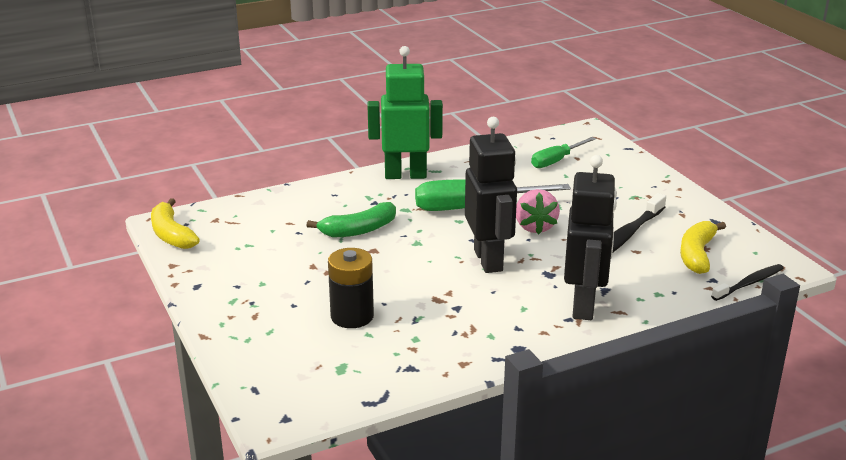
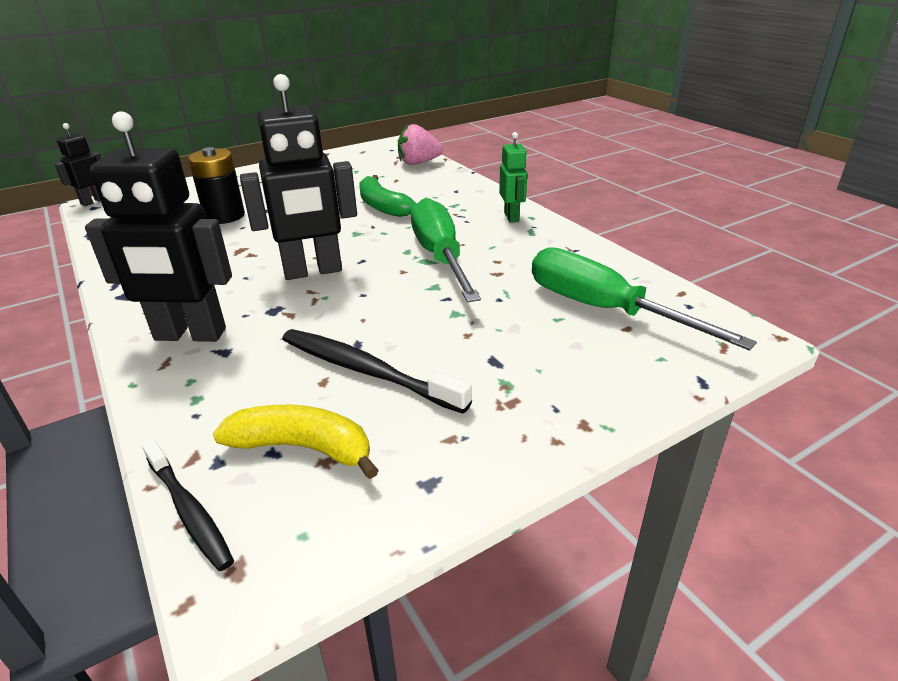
camera: 85 degrees right, 5 degrees up
yellow banana [151,198,200,249] -> none
green robot [368,46,443,179] -> green robot [499,132,527,223], size x0.53
pink strawberry [516,189,560,234] -> pink strawberry moved to [398,124,443,165]
green screwdriver [531,137,596,168] -> green screwdriver [532,247,757,351], size x1.66
none -> black robot [54,123,101,206]

